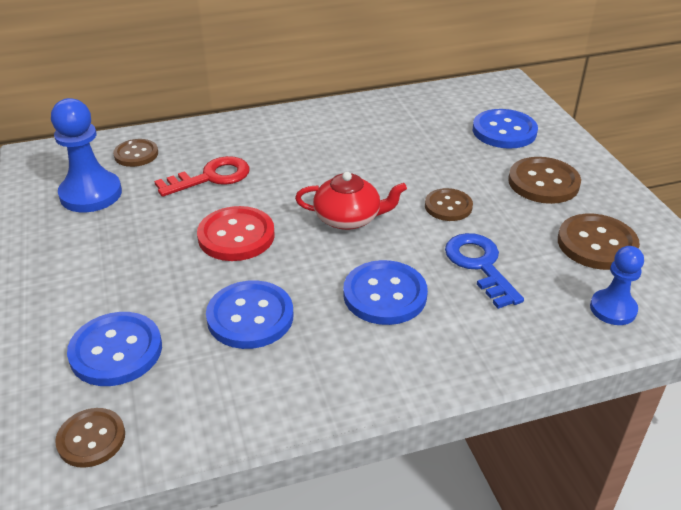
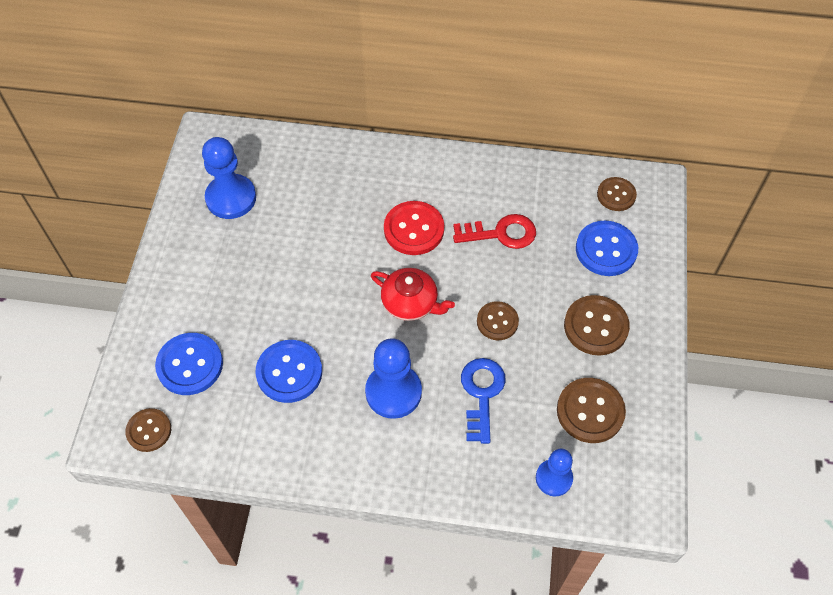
camera: 25 degrees right, 20 degrees up
brown button [113,139,158,167] -> brown button moved to [597,177,637,211]
red key [154,156,250,197] -> red key moved to [453,214,536,249]
red button [197,206,275,261] -> red button moved to [384,201,444,255]
blue button [343,260,428,325] -> blue pawn [365,338,422,419]

